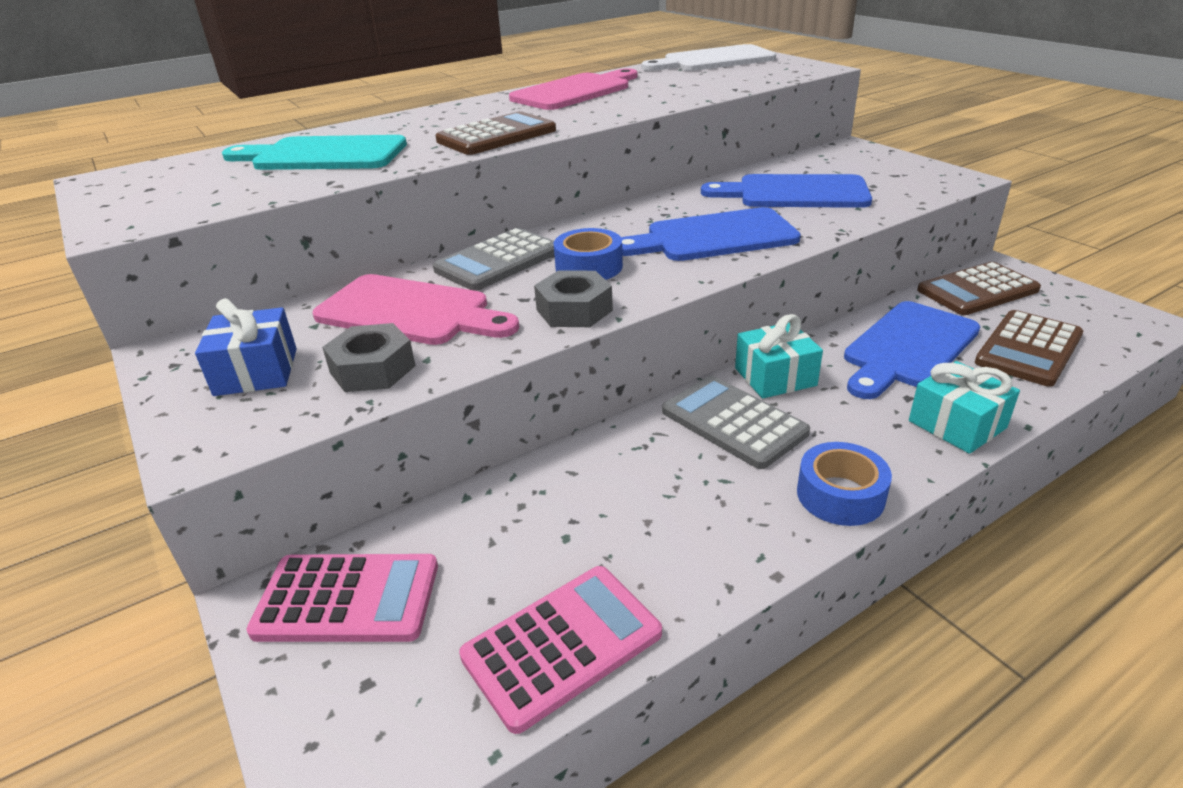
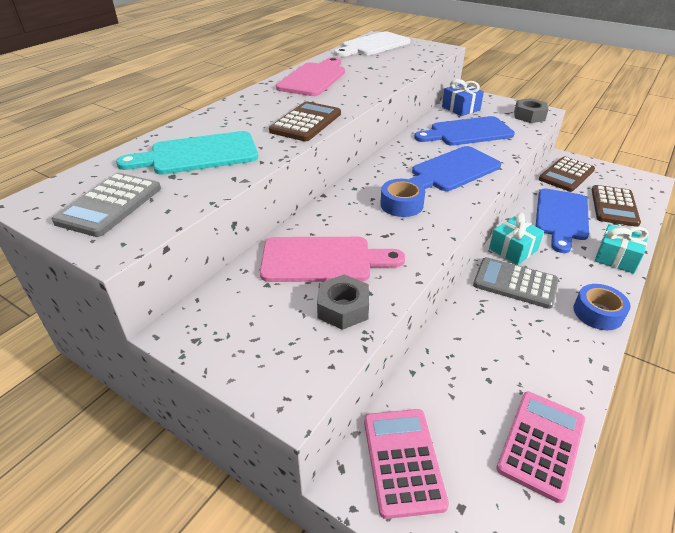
camera: 25 degrees left, 5 degrees up
blue gift [195,298,297,396] -> blue gift moved to [442,79,484,116]
pink calculator [246,554,438,642] -> pink calculator turned 75 degrees counterclockwise [364,409,449,519]
grey calculator [433,228,554,291] -> grey calculator moved to [52,173,161,237]
grey nut [534,270,613,327] -> grey nut moved to [514,98,548,123]

